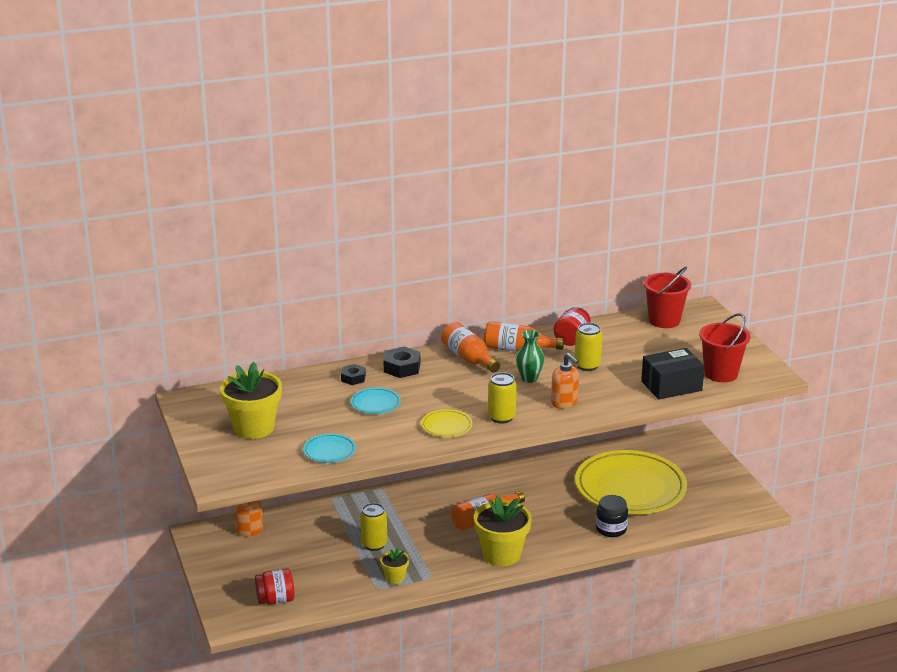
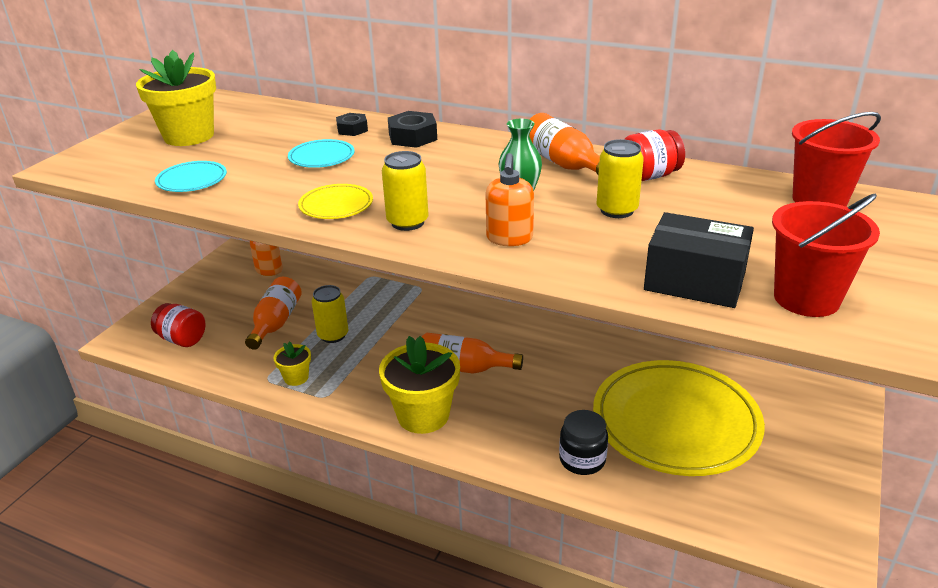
camera: 45 degrees right, 5 degrees up
orange bottle [441,322,500,372] -> orange bottle moved to [245,277,302,350]

